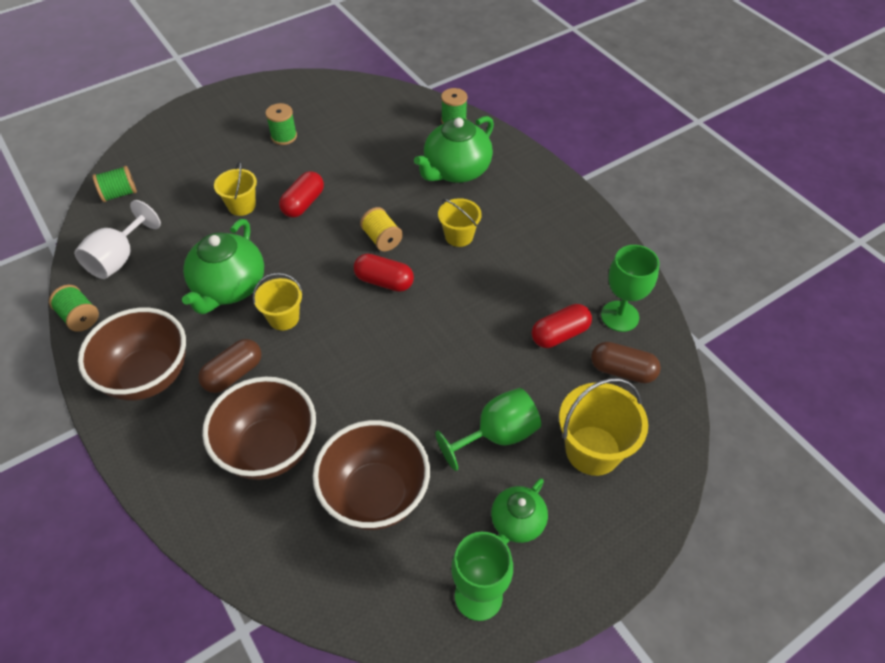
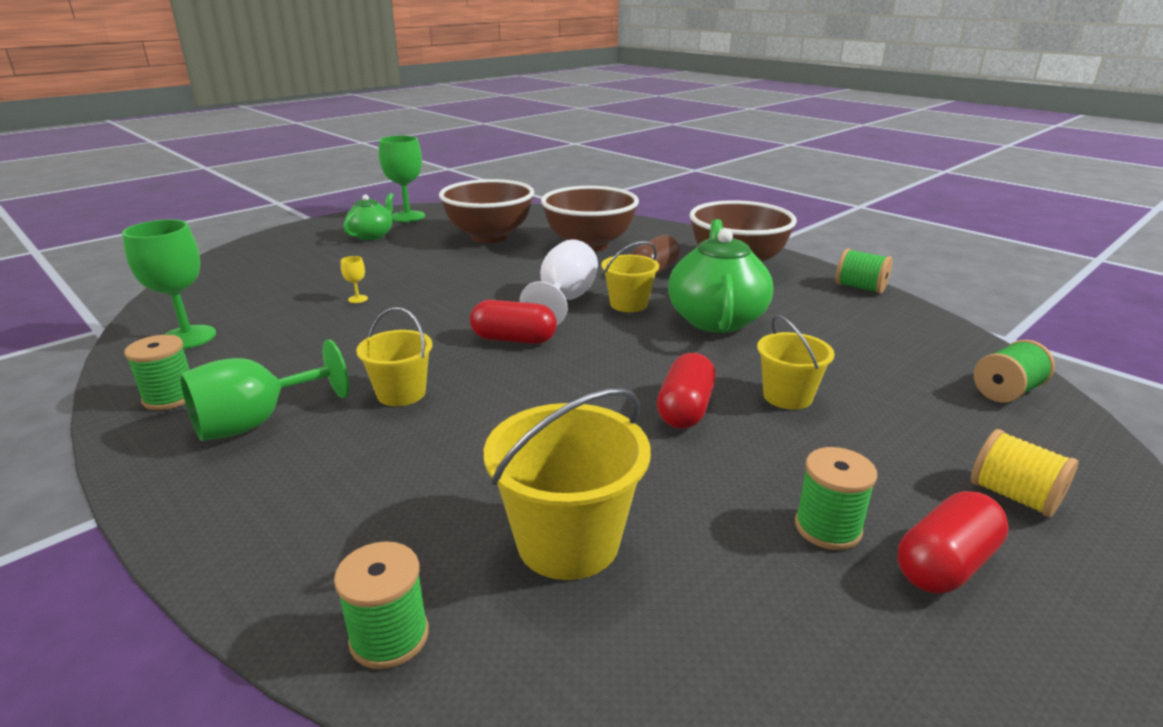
camera: 170 degrees right, 25 degrees down
white goblet [74,200,161,279] -> white goblet moved to [519,239,598,325]
yellow spool [360,207,403,251] -> yellow spool moved to [971,429,1078,517]
green teapot [414,116,494,183] -> none
green goblet [435,388,541,471] -> green goblet moved to [180,339,349,441]
red capsule [532,304,592,348] -> red capsule moved to [897,491,1009,594]
yellow bucket [559,378,648,476] -> yellow bucket moved to [484,388,651,580]
brown capsule [591,342,661,383] -> none
none -> green spool [124,335,190,410]
none -> yellow goblet [341,256,368,303]

